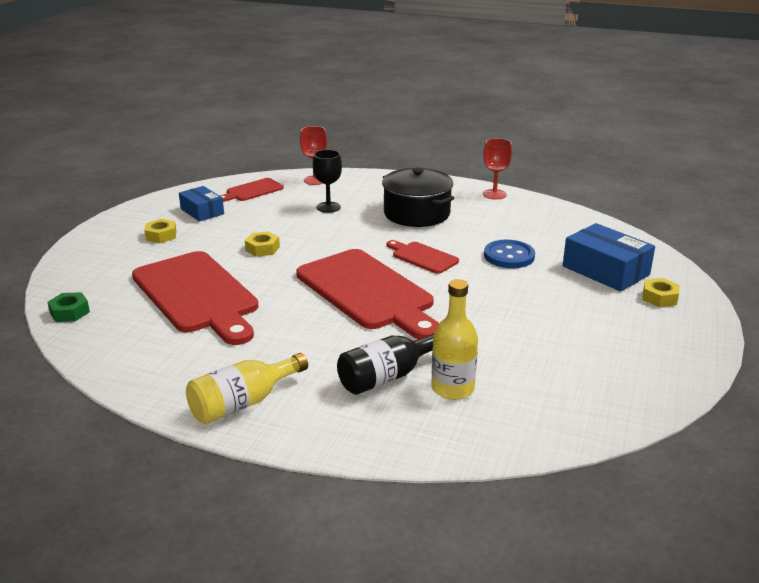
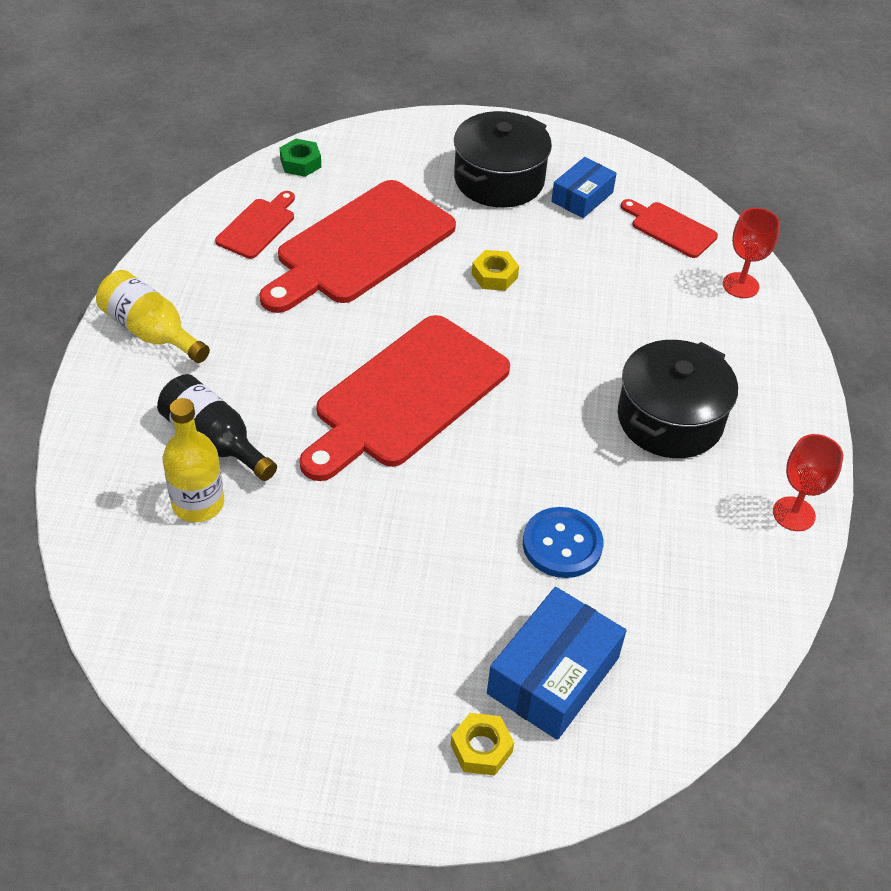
camera: 75 degrees right, 20 degrees up
yellow nut [144,219,177,243] -> black pot [454,111,552,208]
black goblet [313,150,342,213] -> none
red cutting board [387,240,459,274] -> red cutting board moved to [215,191,295,259]

